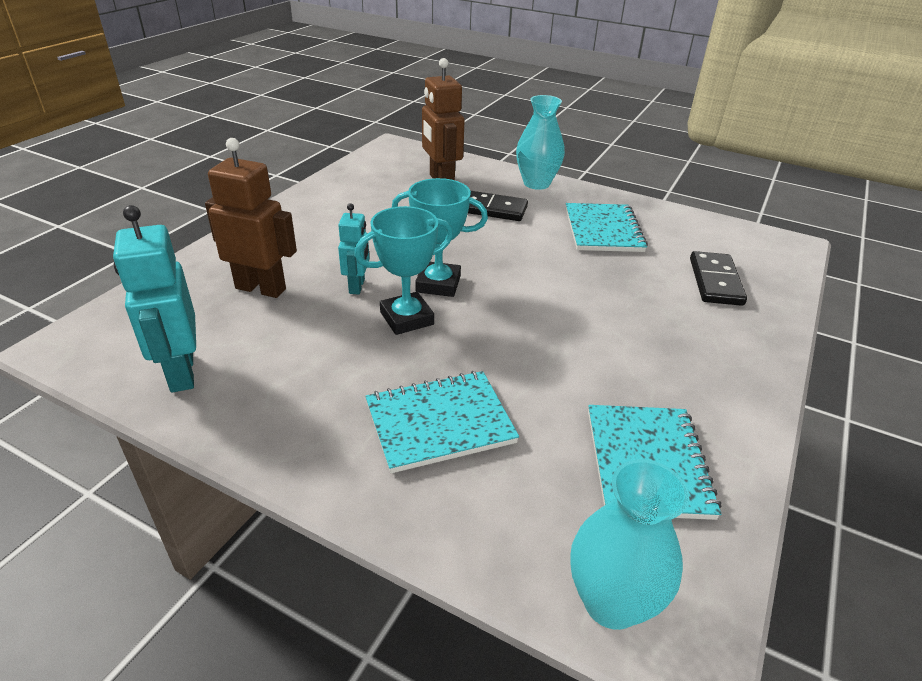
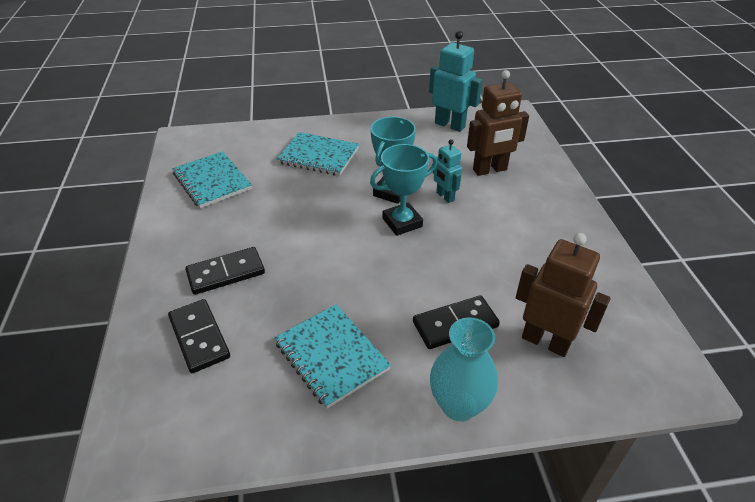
camera: 145 degrees right, 5 degrees up
turquoise notebook [365,371,519,473] -> turquoise notebook turned 75 degrees clockwise [277,132,359,176]
turquoise vase [570,459,689,630] -> none
none -> black domino [185,247,265,295]

